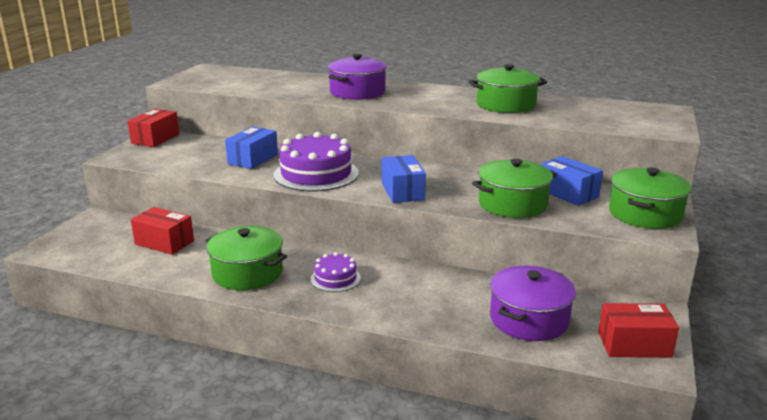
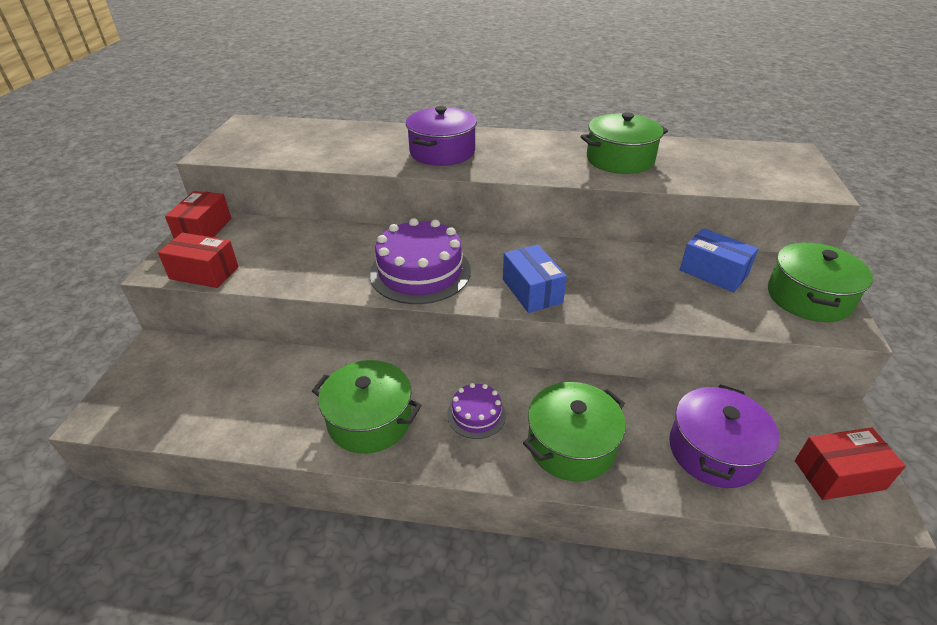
camera: 10 degrees left, 15 degrees up
red box [131,207,194,255] -> red box moved to [158,233,239,288]
blue box [225,127,278,169] -> none
green pot [472,159,557,218] -> green pot moved to [523,382,626,481]

